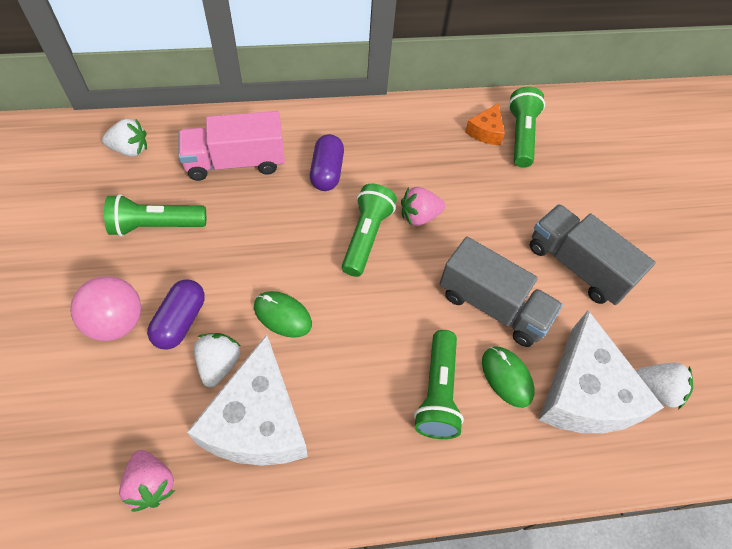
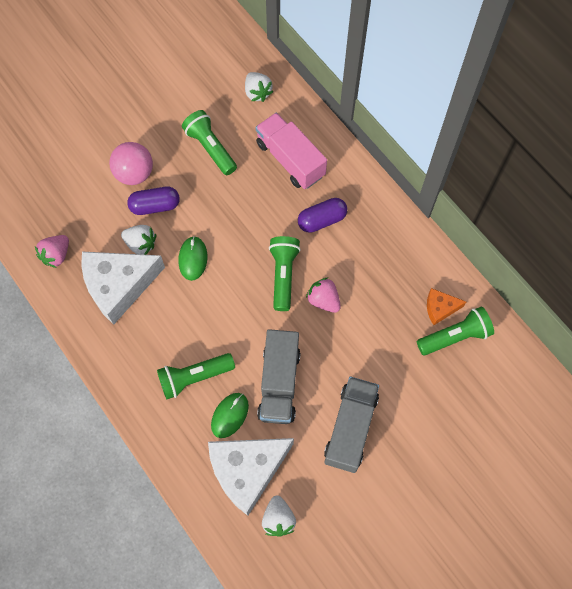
camera: 65 degrees right, 10 degrees up
white strawberry [194,333,240,388] -> white strawberry turned 45 degrees clockwise [121,225,156,255]
green flashlight [342,184,397,277] -> green flashlight turned 75 degrees counterclockwise [269,236,301,311]

